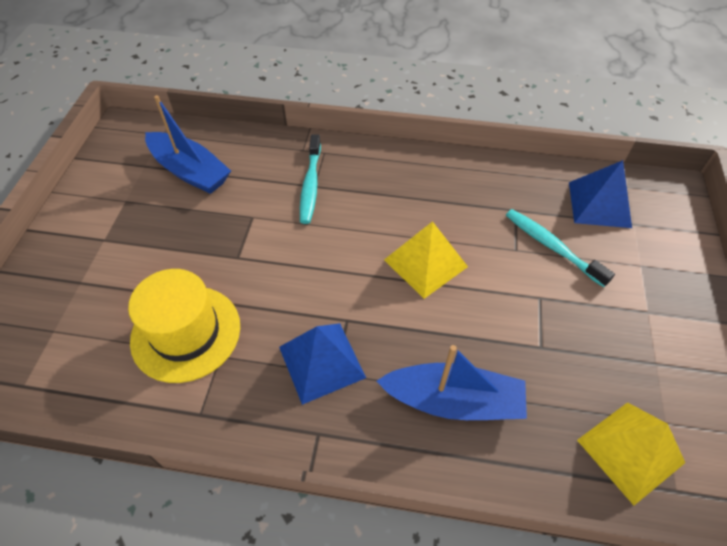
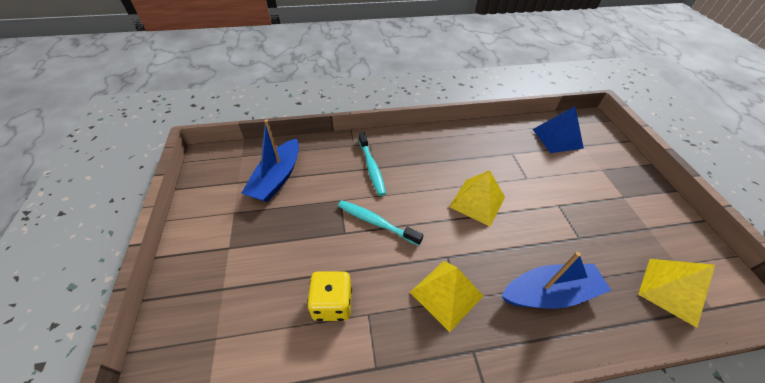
camera: 20 degrees left, 5 degrees down
yellow hat [128,269,240,383] -> yellow dice [307,271,352,321]
blue boat [145,95,231,194] -> blue boat turned 90 degrees clockwise [241,119,299,202]
blue pyramid [279,323,366,405] -> yellow pyramid [410,261,483,332]
turquoise toothbrush [506,209,615,287] -> turquoise toothbrush moved to [338,200,423,246]

